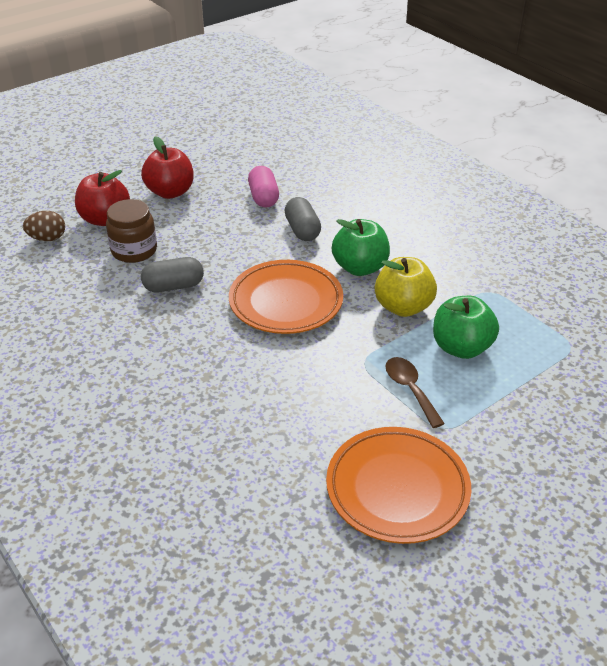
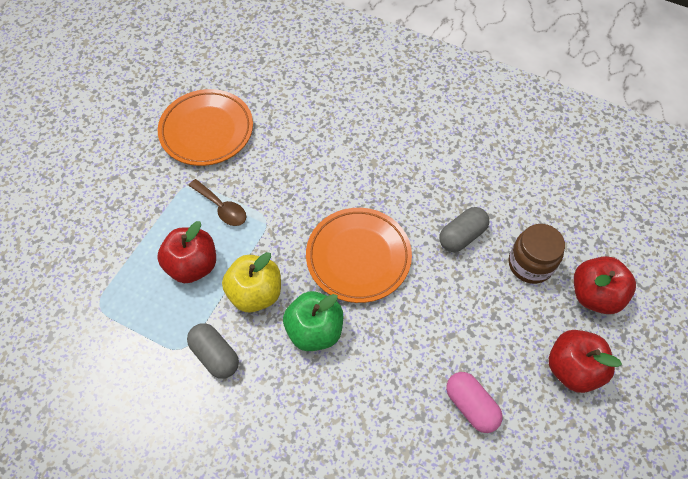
camera: 155 degrees right, 20 degrees up
brown egg [23,211,65,241] -> none
grey capsule [284,197,321,241] -> grey capsule moved to [187,323,239,379]
green apple [433,296,499,359] -> red apple [157,221,216,283]

